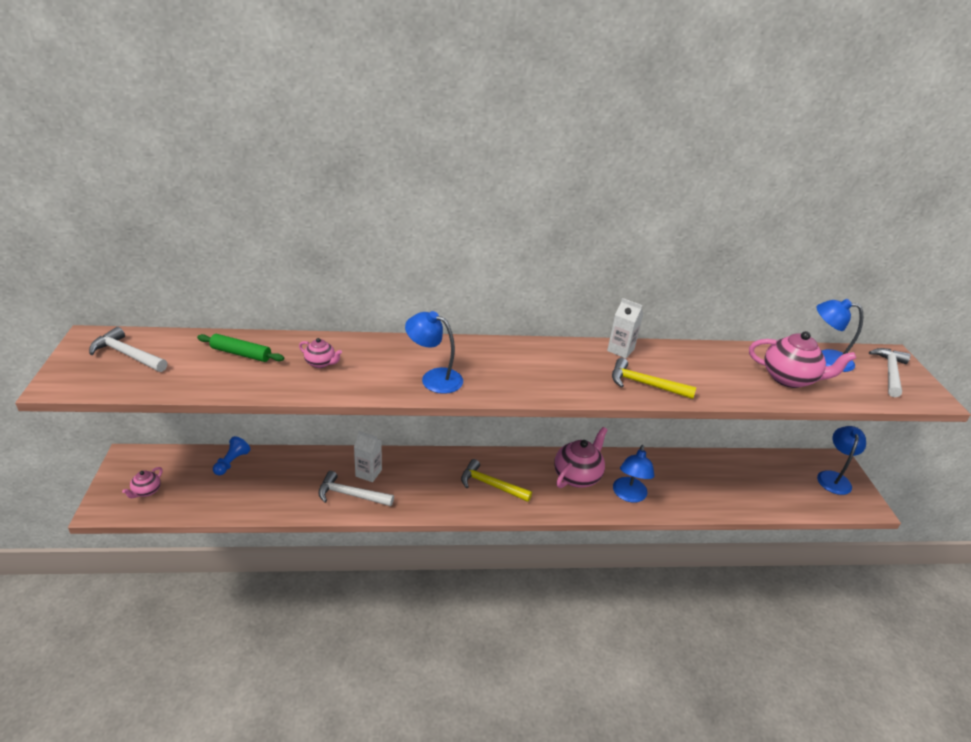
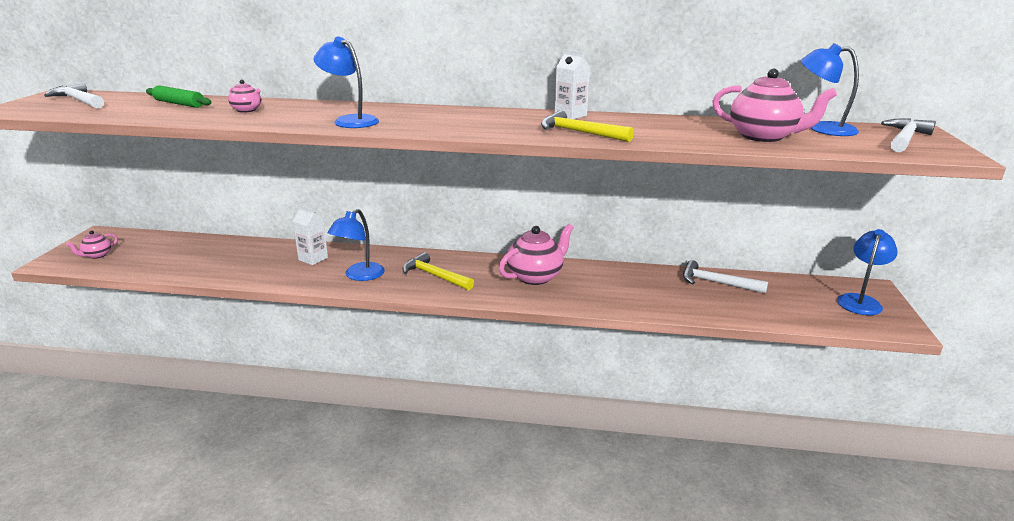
camera: 15 degrees right, 10 degrees down
blue pawn [213,436,250,475] -> none
white hammer [318,471,394,506] -> white hammer moved to [683,260,768,294]
blue lamp [613,445,655,503] -> blue lamp moved to [327,209,385,281]

